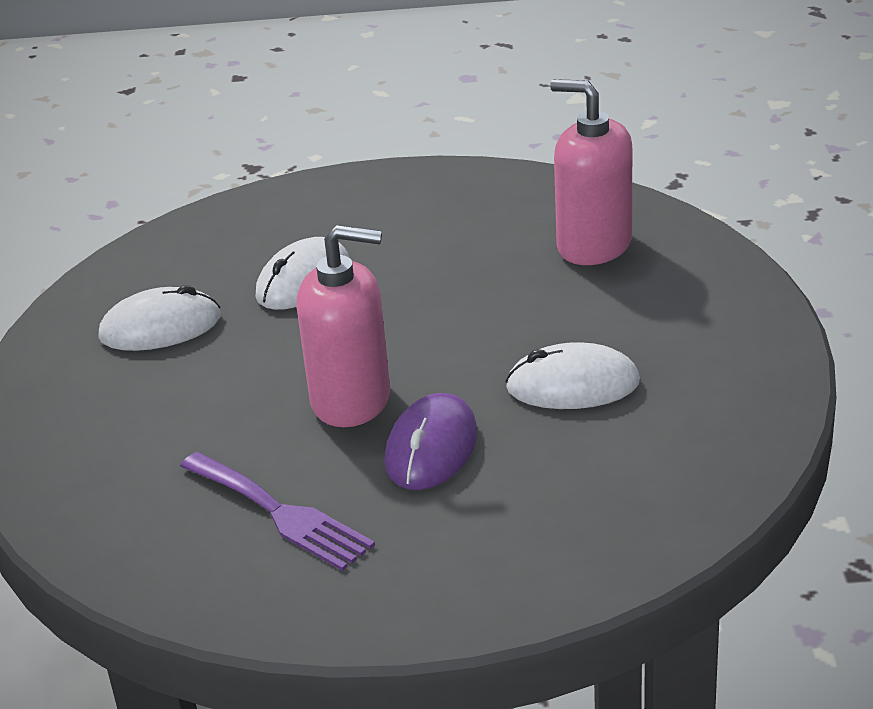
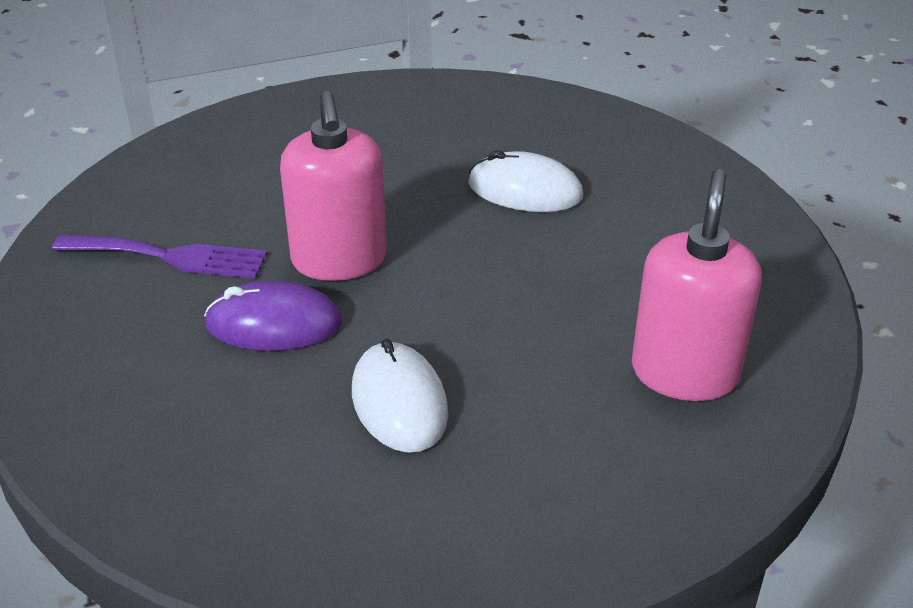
camera: 70 degrees right, 5 degrees up
white mouse [98,285,221,351] -> none
purple fork [180,452,375,571] -> purple fork turned 105 degrees counterclockwise [52,235,267,279]

